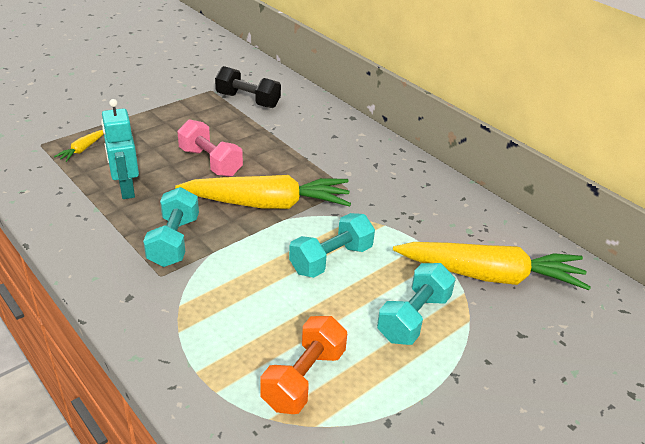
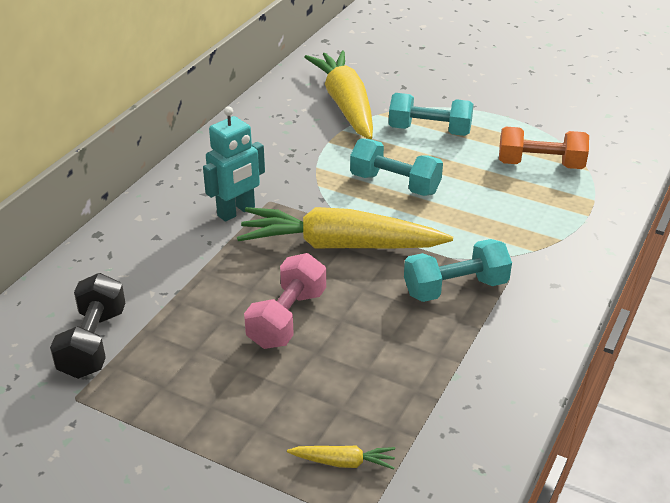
camera: 110 degrees left, 0 degrees up
turquoise robot [101,99,139,199] -> turquoise robot moved to [203,106,265,222]
yellow carrot [175,175,351,209] -> yellow carrot turned 60 degrees counterclockwise [237,207,453,249]

